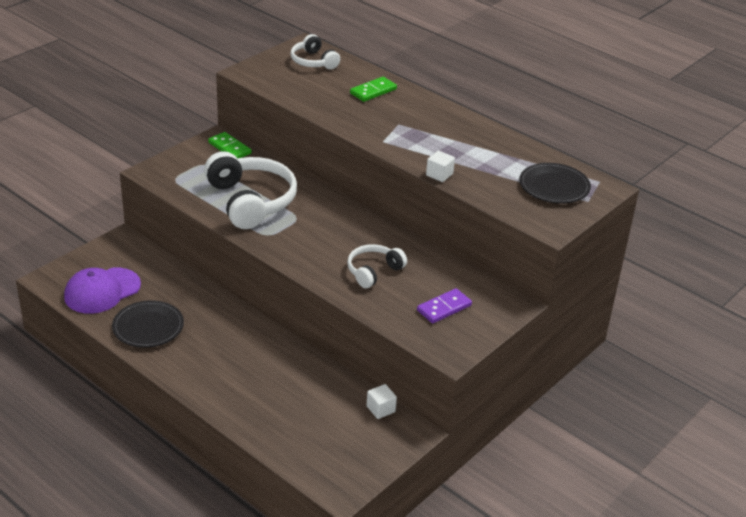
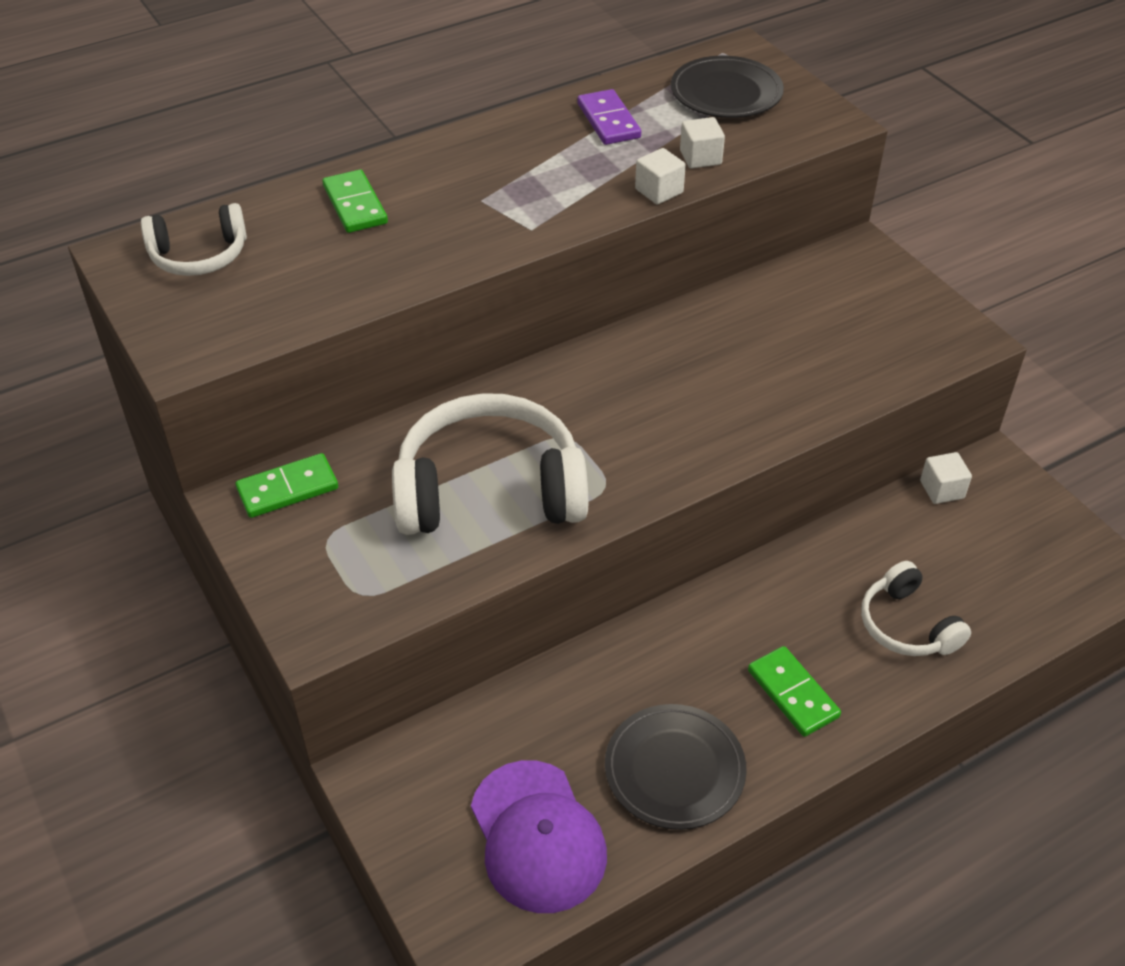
camera: 70 degrees left, 10 degrees up
white headphones [347,244,407,288] -> white headphones moved to [861,561,971,656]
purple domino [417,288,472,323] -> purple domino moved to [577,89,641,145]
none -> white cube [680,117,725,169]
none -> green domino [748,646,841,737]

